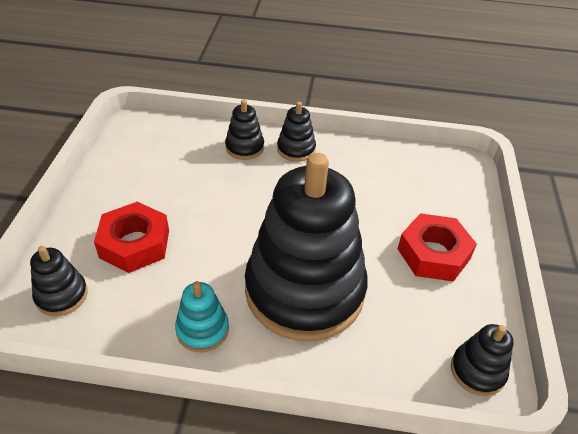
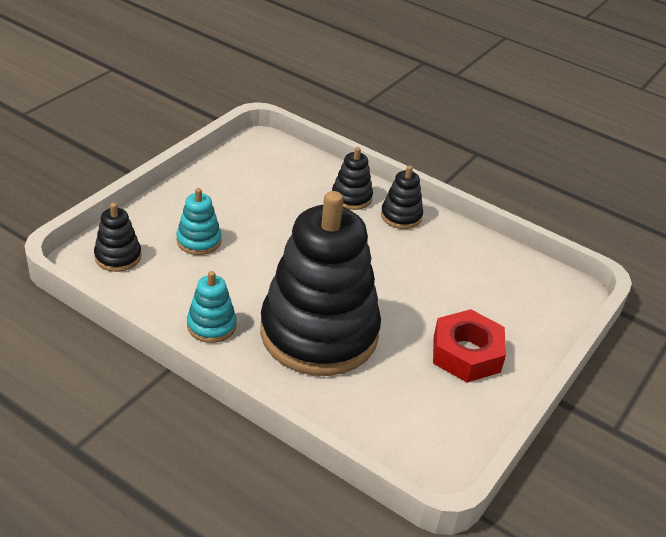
camera: 25 degrees right, 5 degrees down
red nut [94,202,169,273] -> turquoise stacking toy [176,188,222,255]
black stacking toy [451,324,513,396] -> none

